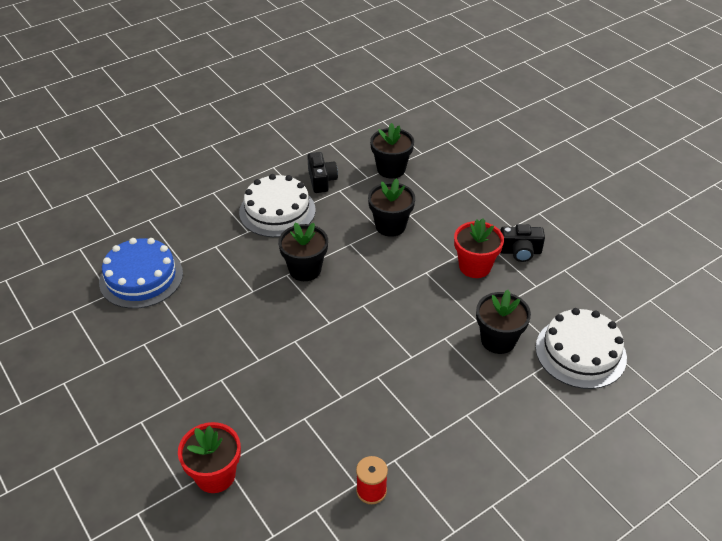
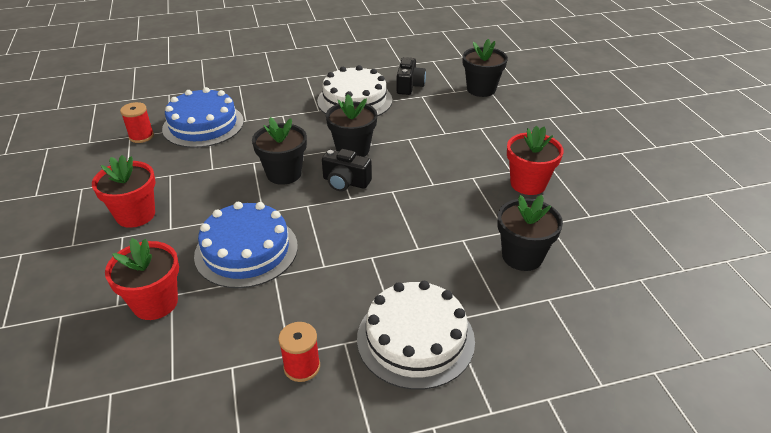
camera: 20 degrees right, 5 degrees down
black flower pot [368,178,415,237] -> black flower pot moved to [252,117,307,185]
black camera [500,224,545,262] -> black camera moved to [322,149,372,191]
white cake [536,308,627,389] -> white cake moved to [357,281,475,390]
none -> red flower pot [92,155,156,228]
none -> red spool [120,102,154,143]
none -> blue cake [194,202,298,288]

